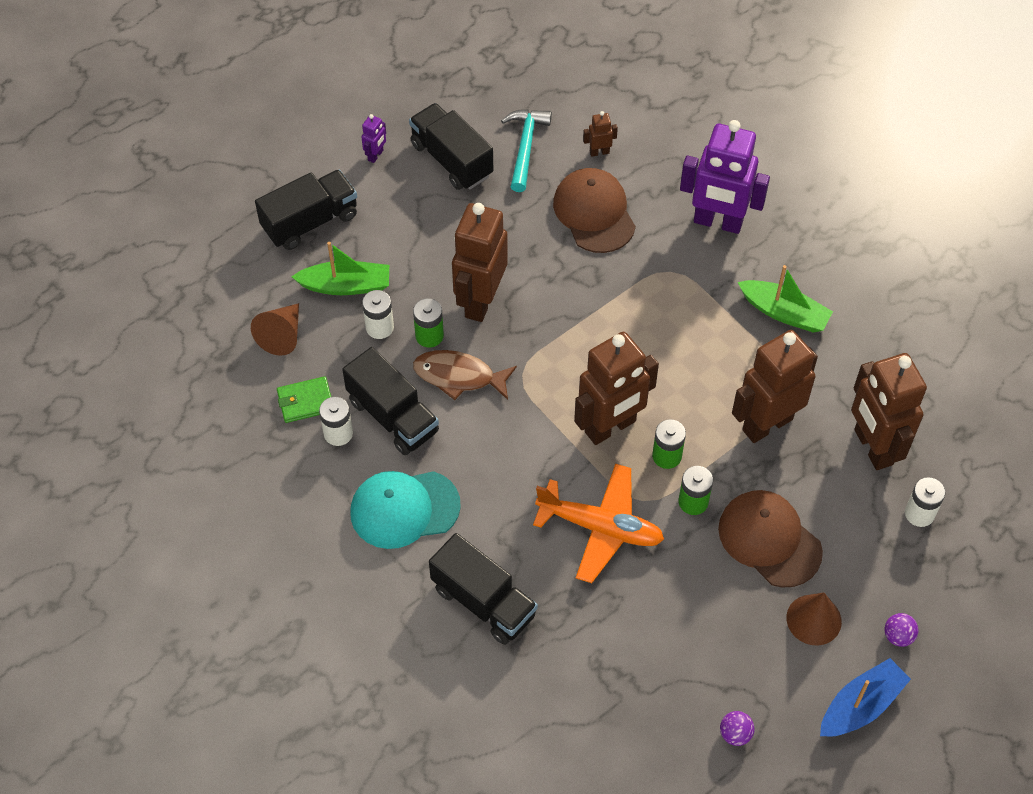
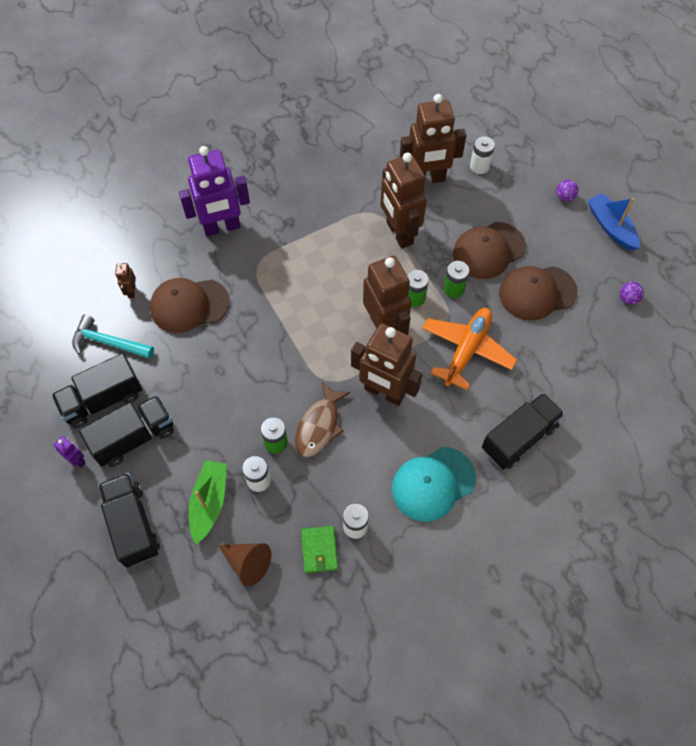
camera: 80 degrees left, 5 degrees up
black truck [342,347,439,455] -> black truck moved to [79,395,174,467]
turquoise cap [350,471,461,549] -> turquoise cap turned 60 degrees clockwise [392,447,476,522]
brown robot [452,203,508,322] -> brown robot moved to [351,323,422,406]
purple robot [680,120,770,234] -> purple robot turned 45 degrees clockwise [179,146,250,236]
green boat [738,265,833,333] -> none
brown cone [786,593,842,645] -> none
none -> brown cap [499,266,577,321]

